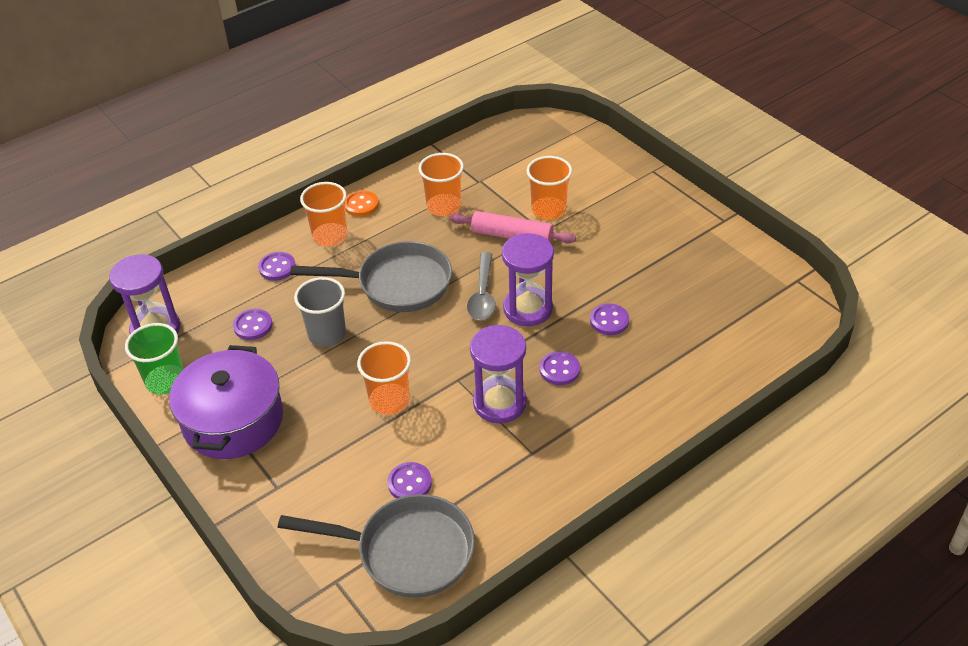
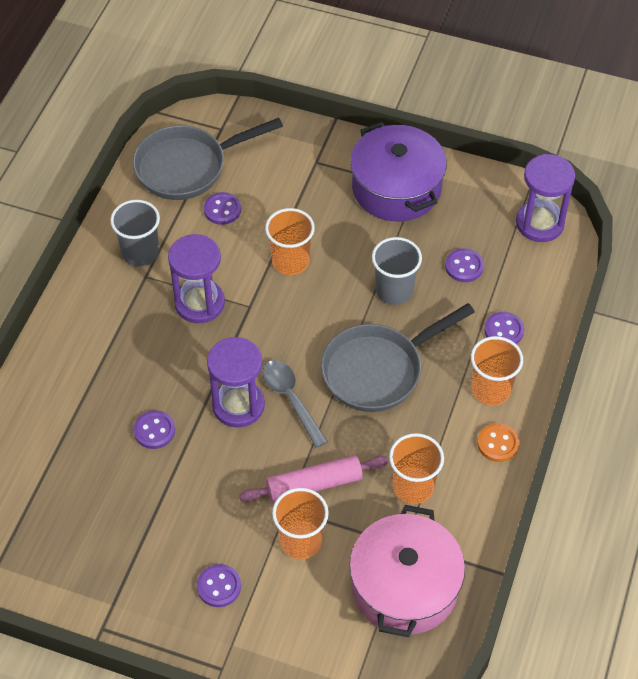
camera: 145 degrees right, 10 degrees up
green cup [125,323,183,395] -> none
purple button [540,351,580,385] -> purple button moved to [197,564,241,607]
none -> grey cup [110,200,160,267]
none -> pink pot [349,505,465,637]

